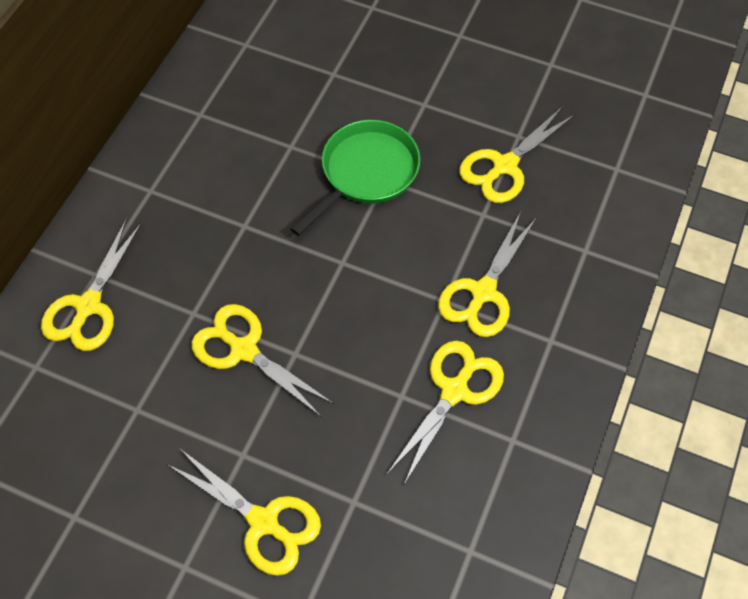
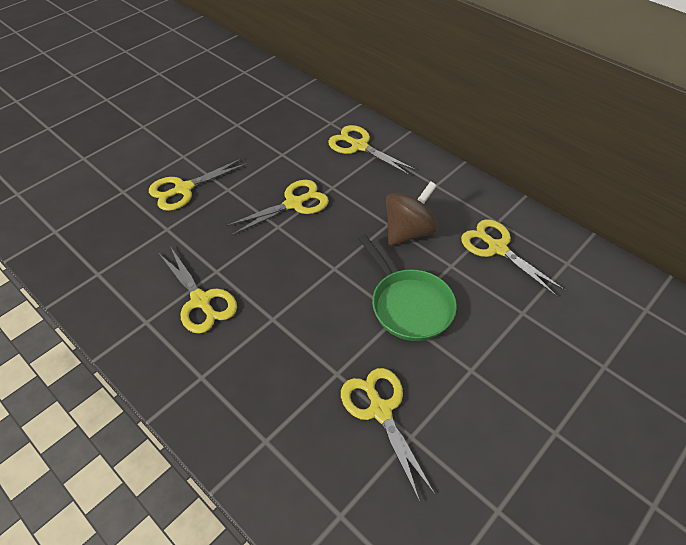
camera: 110 degrees right, 10 degrees down
yellow scissors [438,212,537,337] -> yellow scissors moved to [461,219,565,297]
none -> brown spinning top [386,181,438,246]

